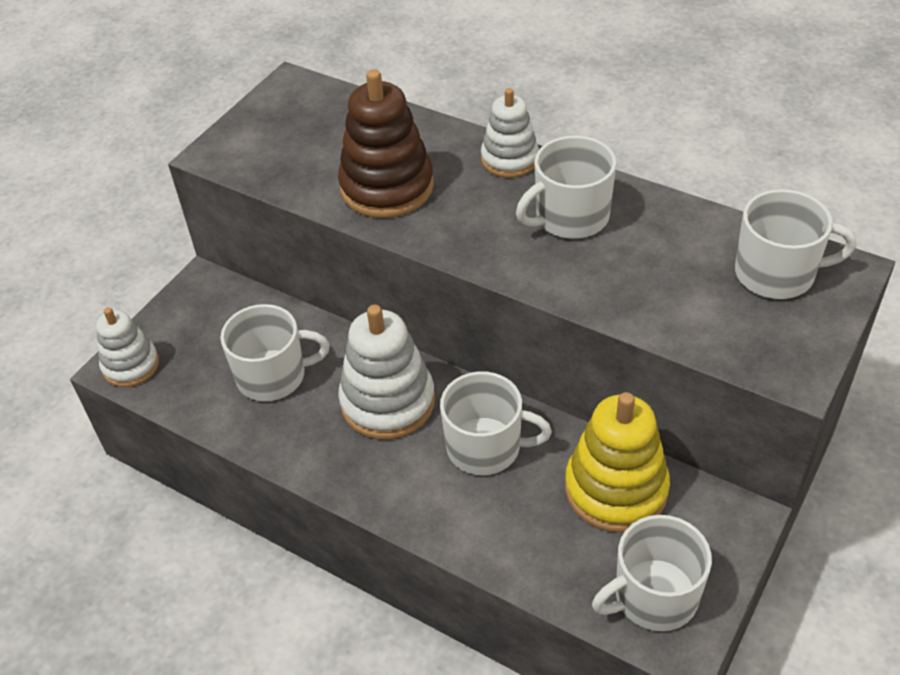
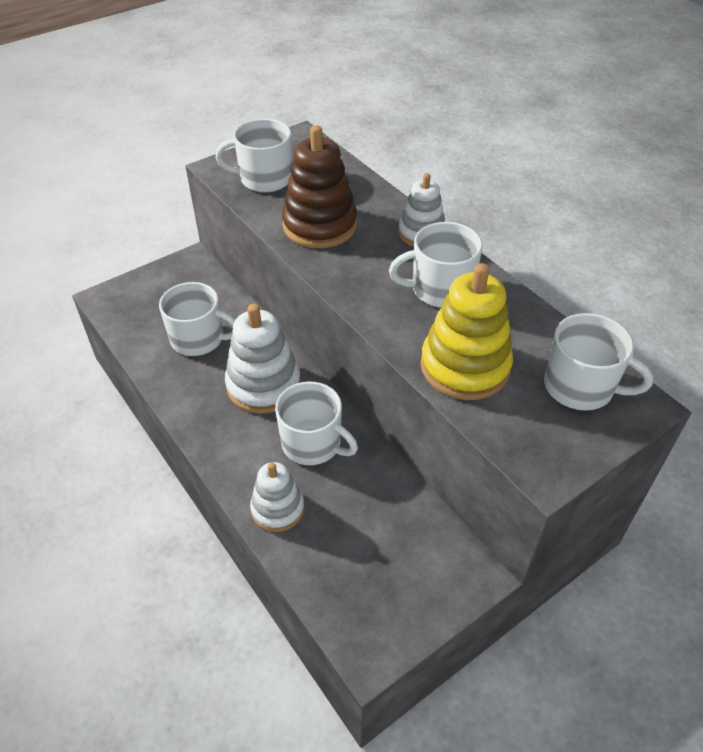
camera: 20 degrees right, 0 degrees up
white stacking toy [96,307,159,387] -> white stacking toy moved to [250,462,304,532]
yellow stacking toy [565,392,670,532] -> yellow stacking toy moved to [421,263,513,400]
white mug [592,515,712,631] -> white mug moved to [215,119,292,192]

